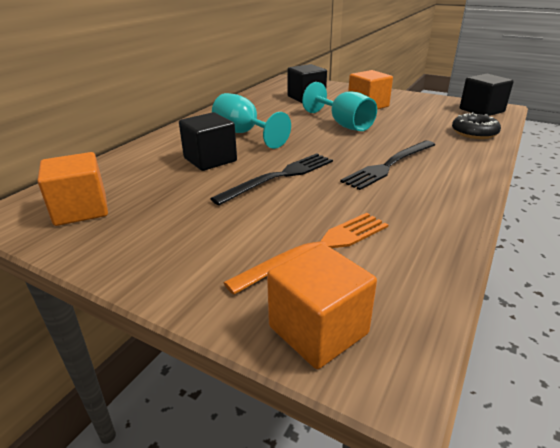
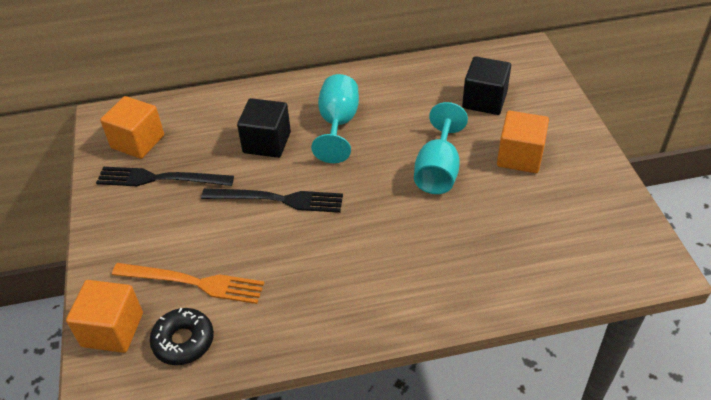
camera: 50 degrees right, 15 degrees up
black fork [340,140,435,190] -> black fork moved to [96,167,234,186]
black donut [452,112,501,139] -> black donut moved to [150,308,214,365]
black cube [460,74,514,116] -> none

